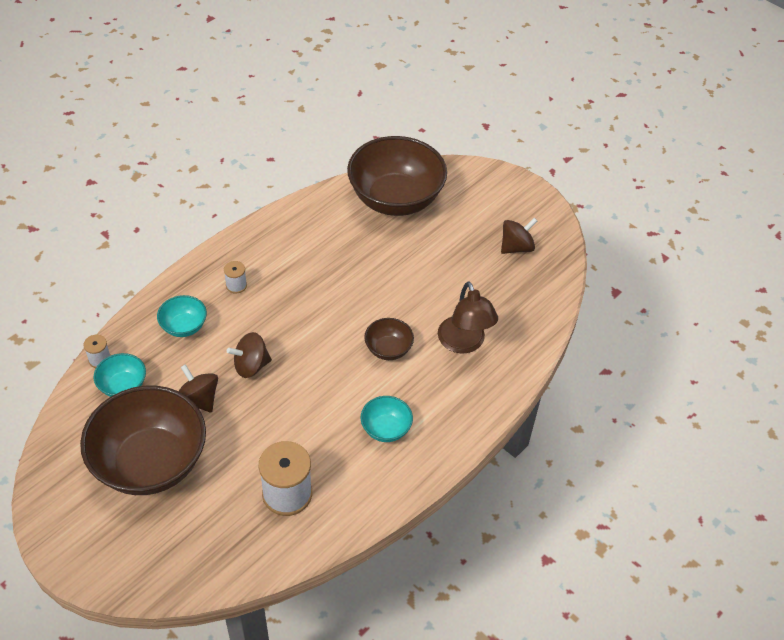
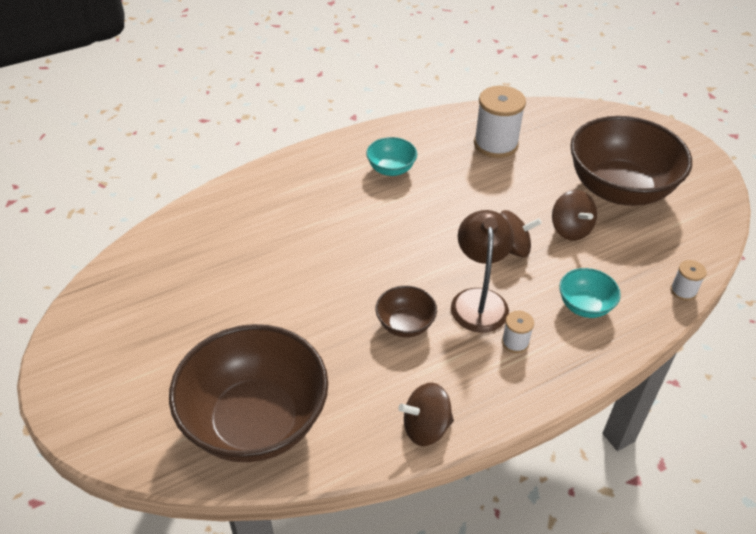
camera: 160 degrees left, 5 degrees down
turquoise bowl [94,353,146,397] -> none
brown bowl [364,318,414,360] -> brown bowl moved to [376,286,437,337]
brown lamp [438,281,498,354] -> brown lamp moved to [451,210,514,333]
brown spinning top [501,218,537,254] -> brown spinning top moved to [398,383,454,446]

